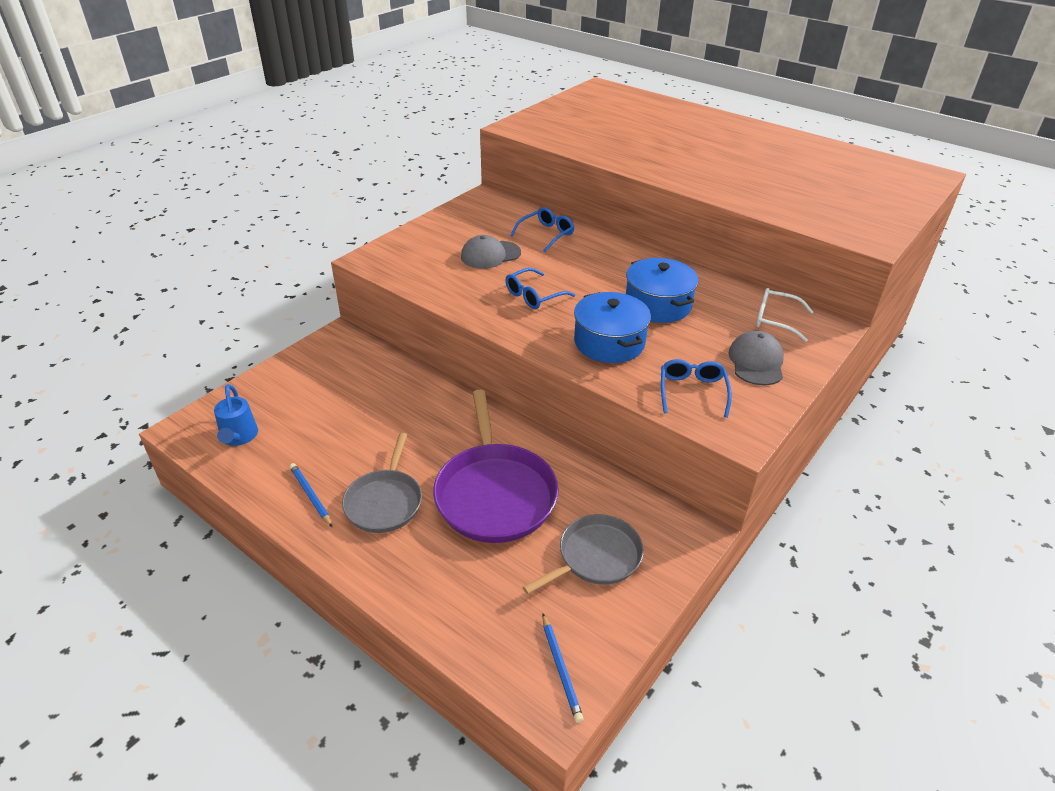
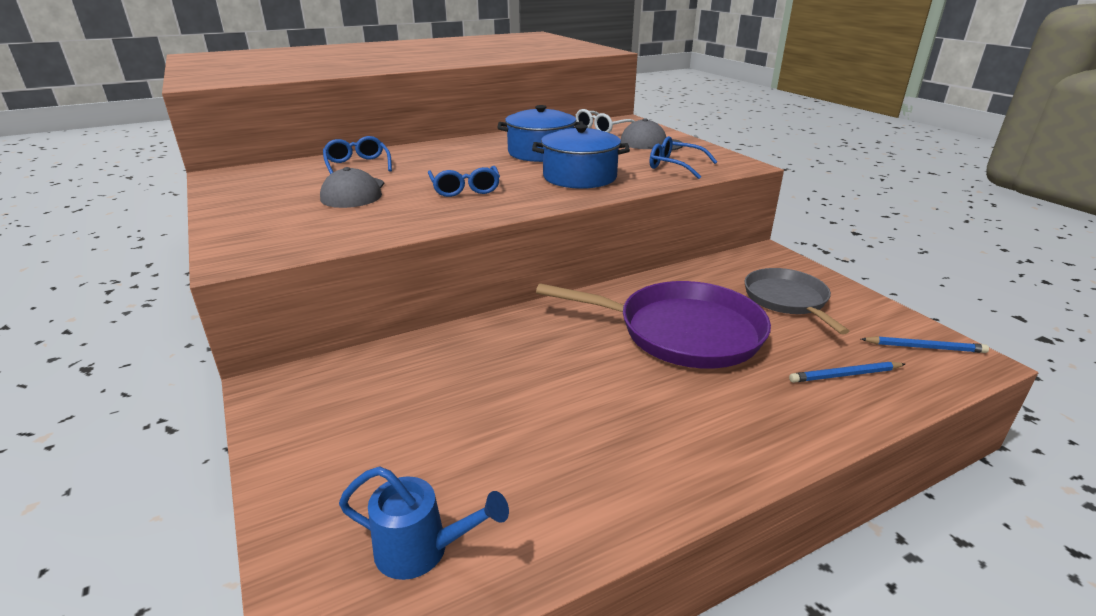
camera: 65 degrees left, 10 degrees down
blue pencil [290,463,332,527] -> blue pencil moved to [789,362,905,383]
grey pan [342,433,422,533] -> none

